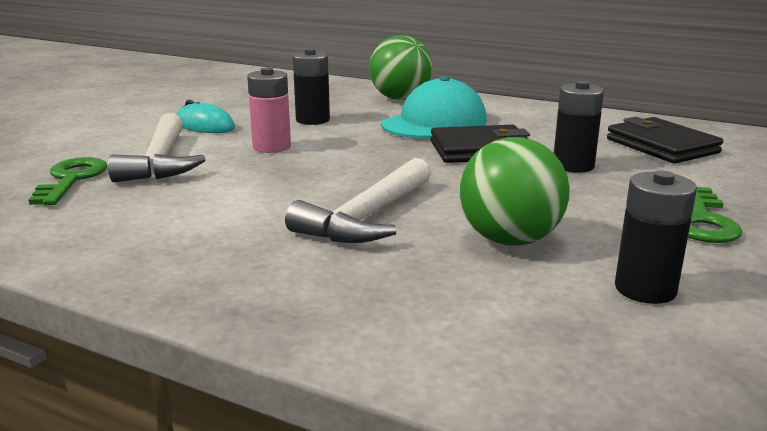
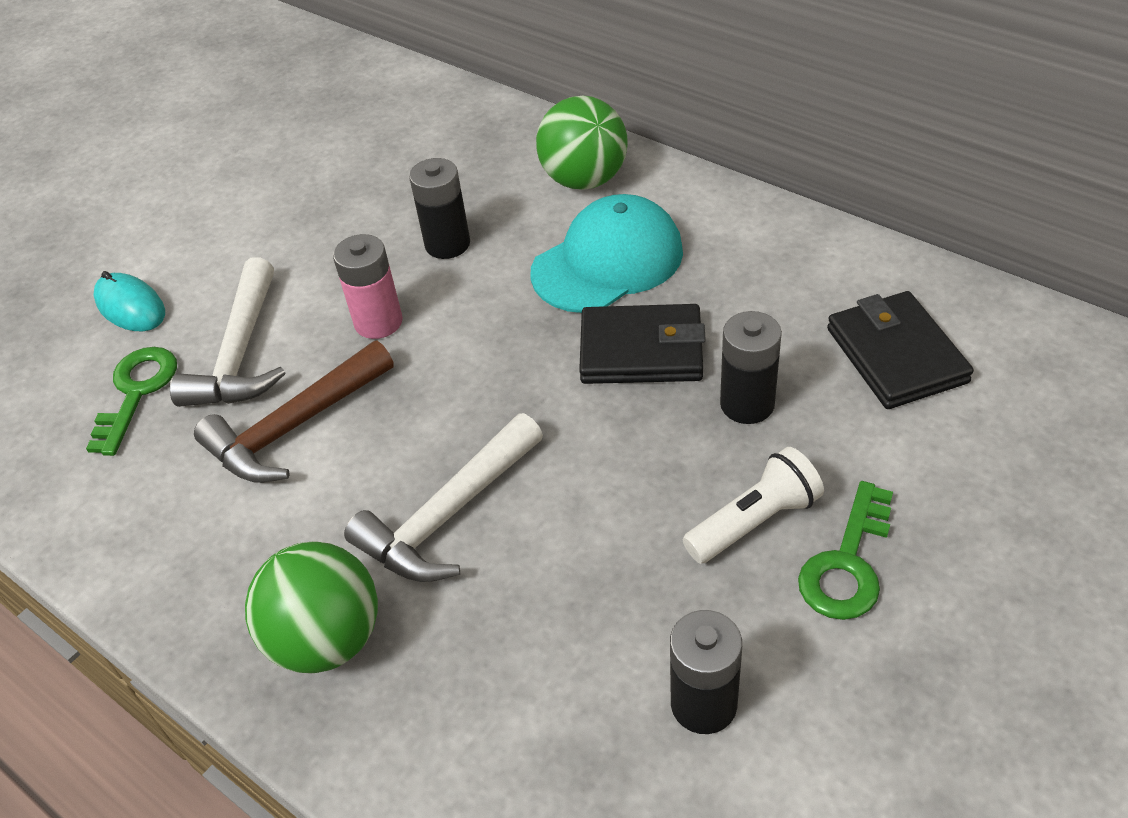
camera: 15 degrees right, 25 degrees up
turquoise mouse [177,100,235,133] -> turquoise mouse moved to [93,271,165,331]
green ball [459,137,570,246] -> green ball moved to [245,541,378,673]
none -> brown hammer [194,341,394,483]
none -> white flashlight [683,447,824,564]

